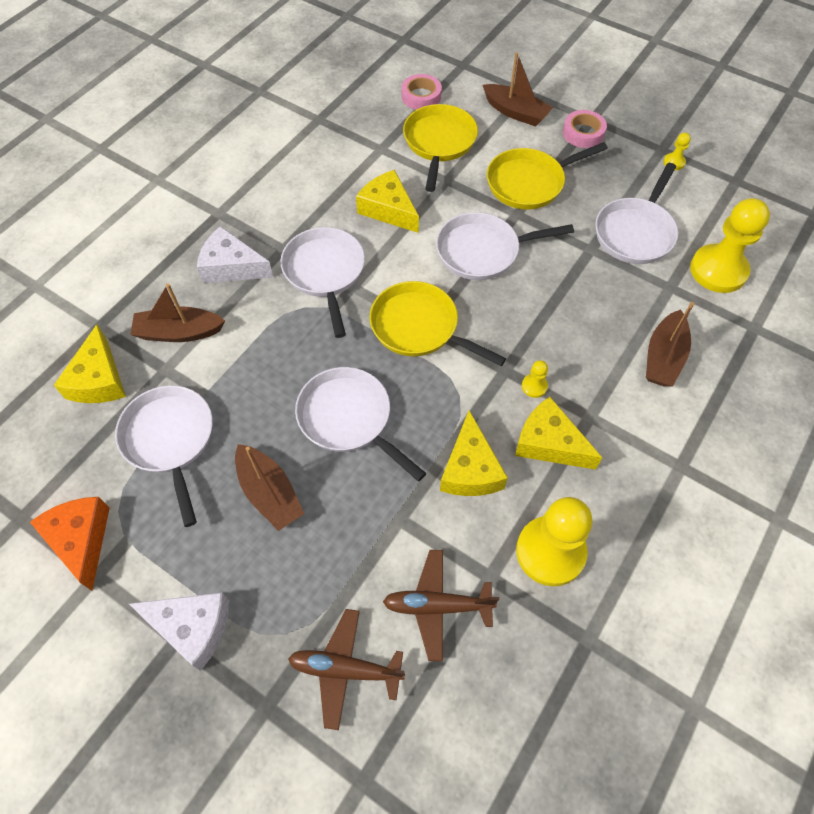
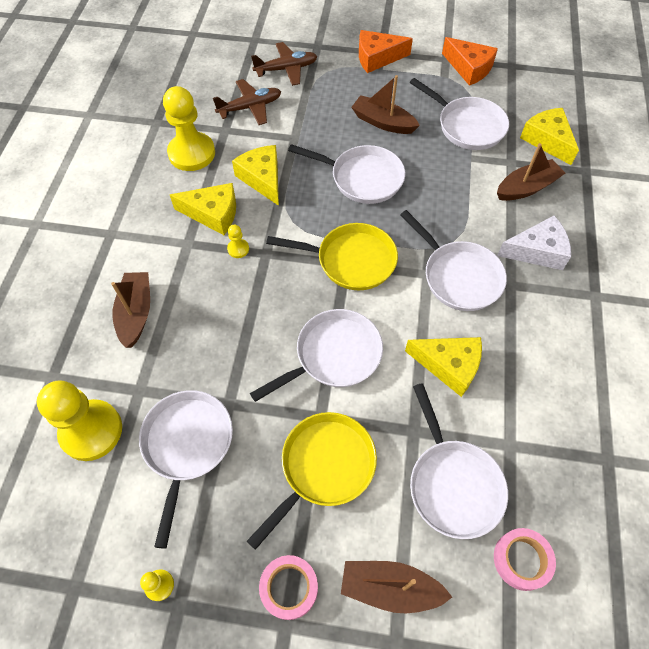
camera: 155 degrees right, 0 degrees up
white cheese [129,592,229,671] -> orange cheese [359,30,413,73]
yellow pan [403,104,478,192] -> white pan [410,383,508,539]

